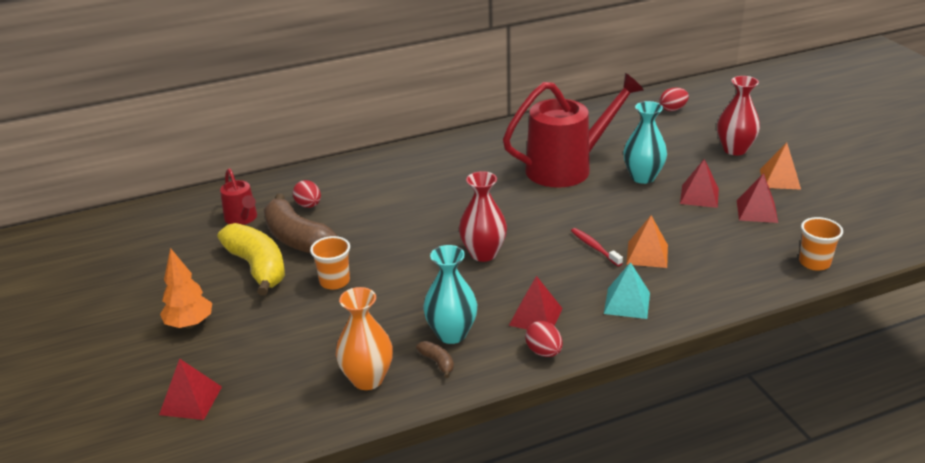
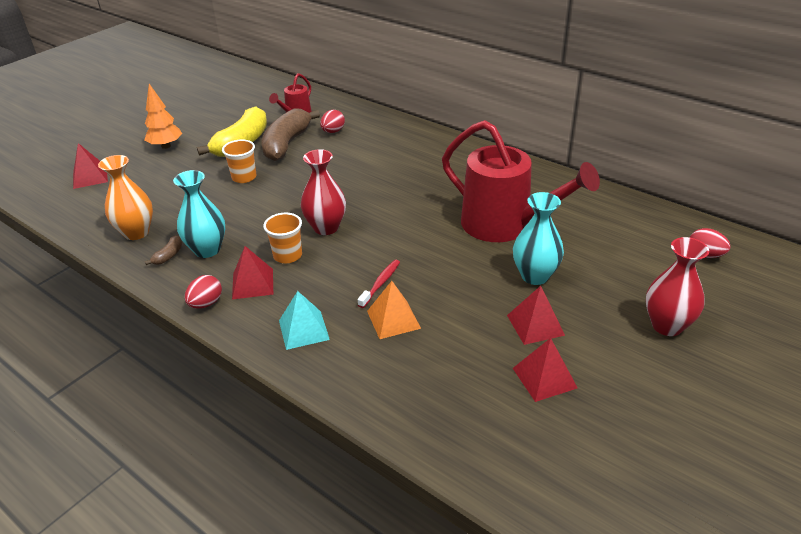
camera: 60 degrees right, 5 degrees up
orange pyramid [760,142,801,190] -> none
orange cup [799,217,843,271] -> orange cup moved to [263,213,302,263]

